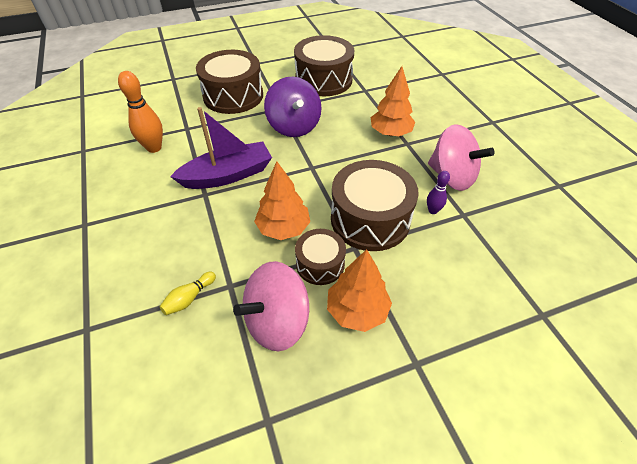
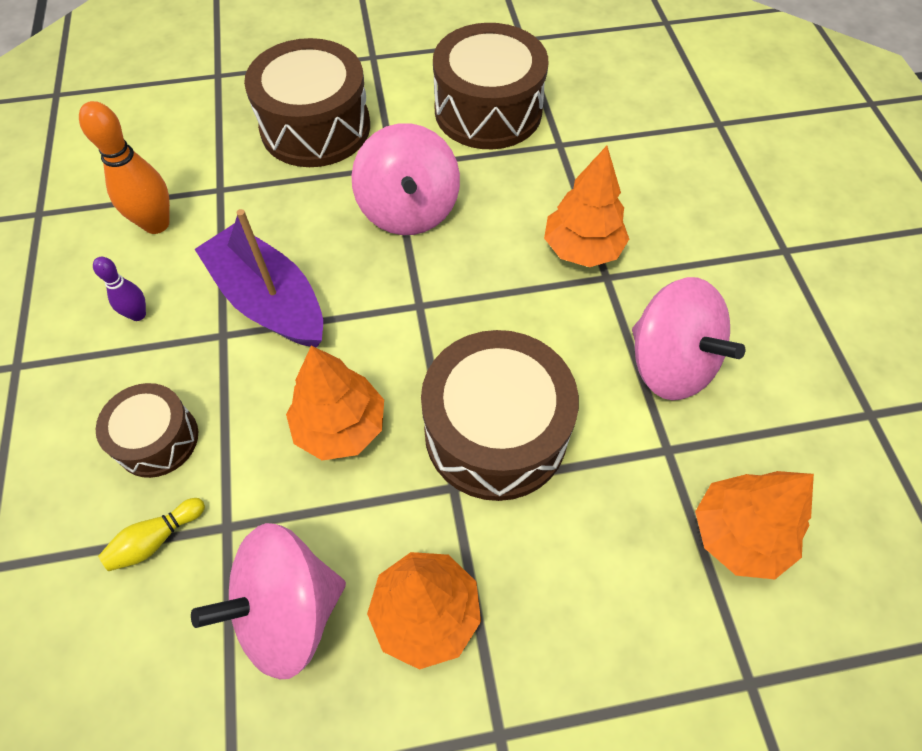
camera: 10 degrees right, 10 degrees up
purple boat [170,107,272,189] -> purple boat turned 120 degrees counterclockwise [195,209,323,348]
purple spinning top [264,77,322,137] -> pink spinning top [351,123,460,235]
brown drum [295,229,346,285] -> brown drum moved to [96,383,198,478]
purple bowling pin [427,171,450,214] -> purple bowling pin moved to [93,257,146,321]
none -> orange tree [695,471,814,579]

